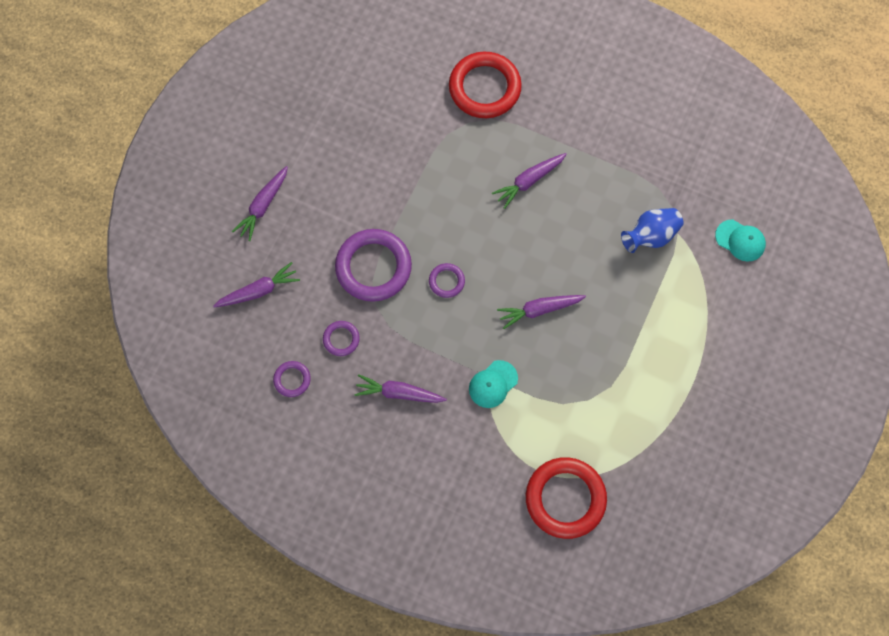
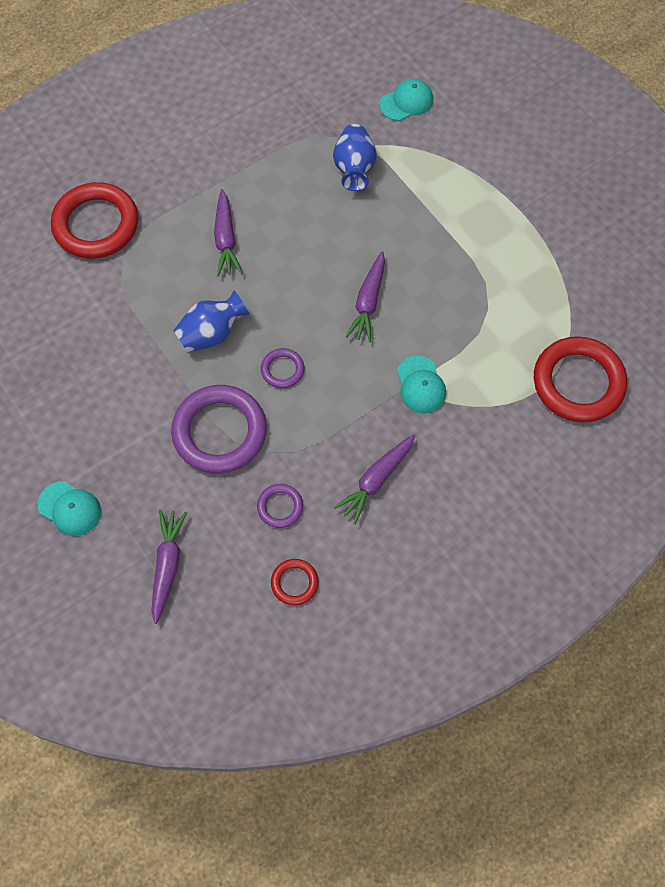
camera: 60 degrees left, 5 degrees down
purple carrot [232,166,288,241] -> turquoise cap [38,481,101,536]
purple ring [273,361,311,397] -> red ring [271,559,319,605]
none -> blue vase [173,290,250,352]

